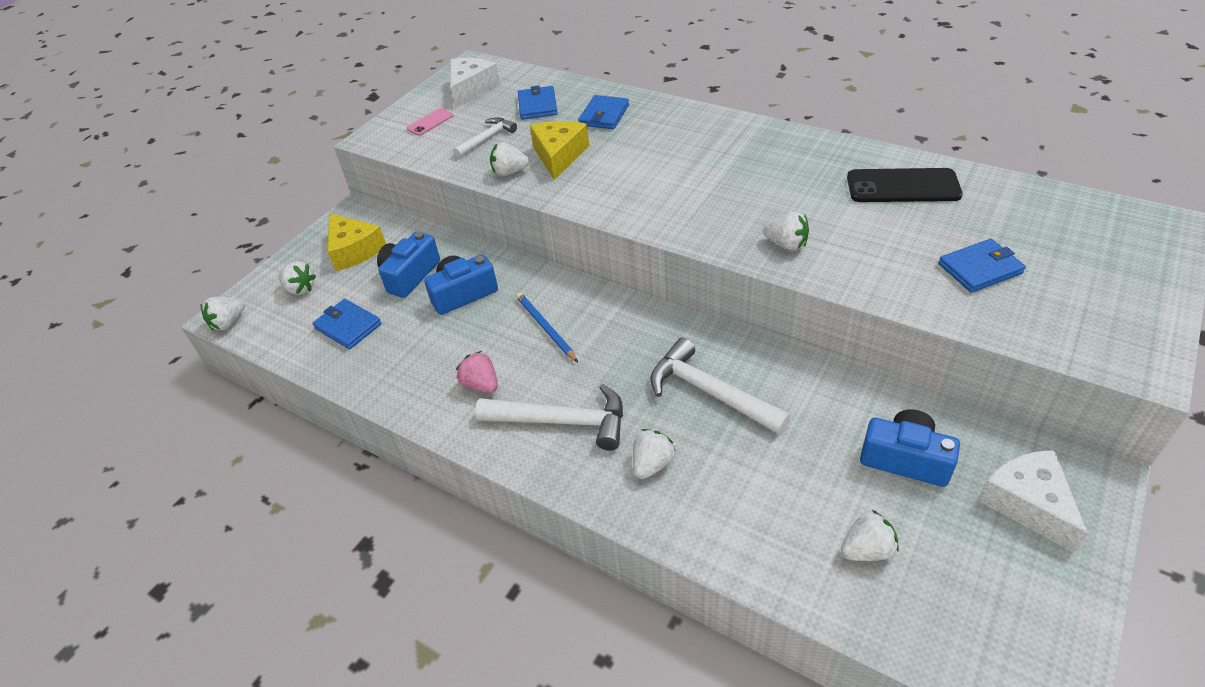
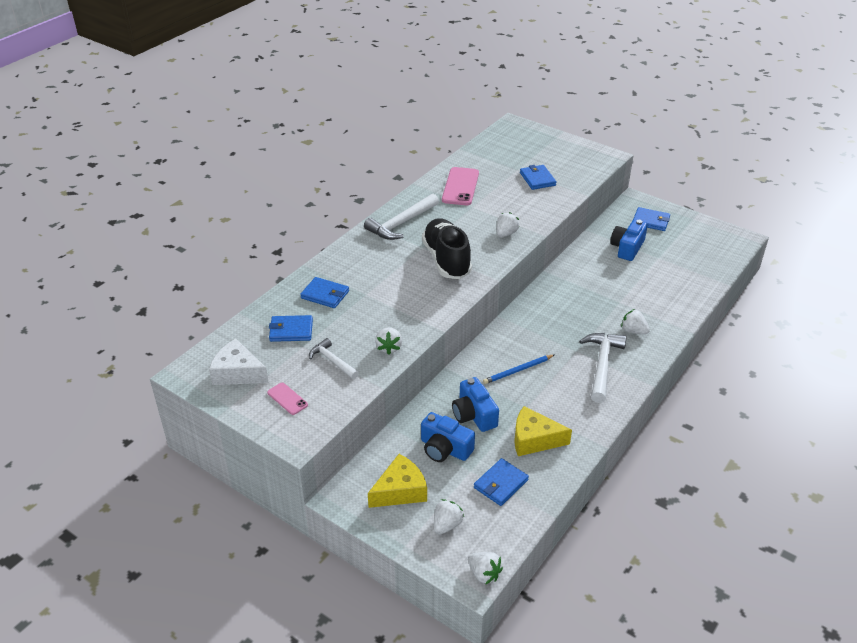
camera: 90 degrees left, 5 degrees down
pink strawberry [456,351,498,393] -> none
yellow cheese [530,121,589,180] -> yellow cheese moved to [514,406,572,456]
white hammer [650,337,791,435] -> white hammer moved to [364,194,439,240]
white strawberry [841,510,899,561] -> none
black phone [847,168,963,202] -> pink phone [442,167,479,205]
white cheese [978,450,1088,553] -> blue wallet [633,207,670,231]
none -> black shoe [422,218,472,279]

